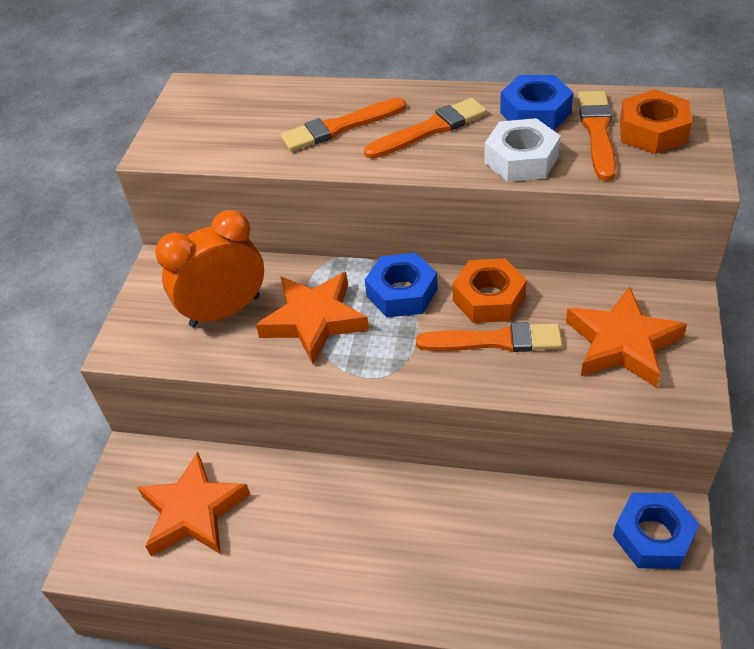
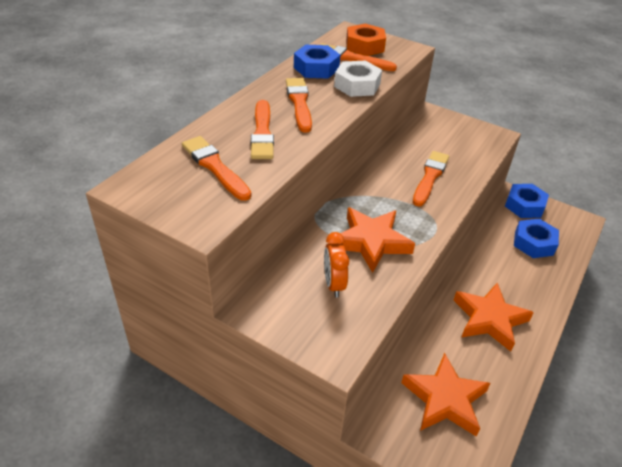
camera: 75 degrees left, 5 degrees down
orange clock [155,210,264,327] -> orange clock [324,232,349,298], size x0.60
blue nut [365,253,438,317] -> blue nut moved to [514,219,559,258]
orange nut [452,258,527,323] -> none
orange star [566,286,687,388] -> orange star moved to [454,283,534,352]
none -> orange brush [182,136,251,201]

